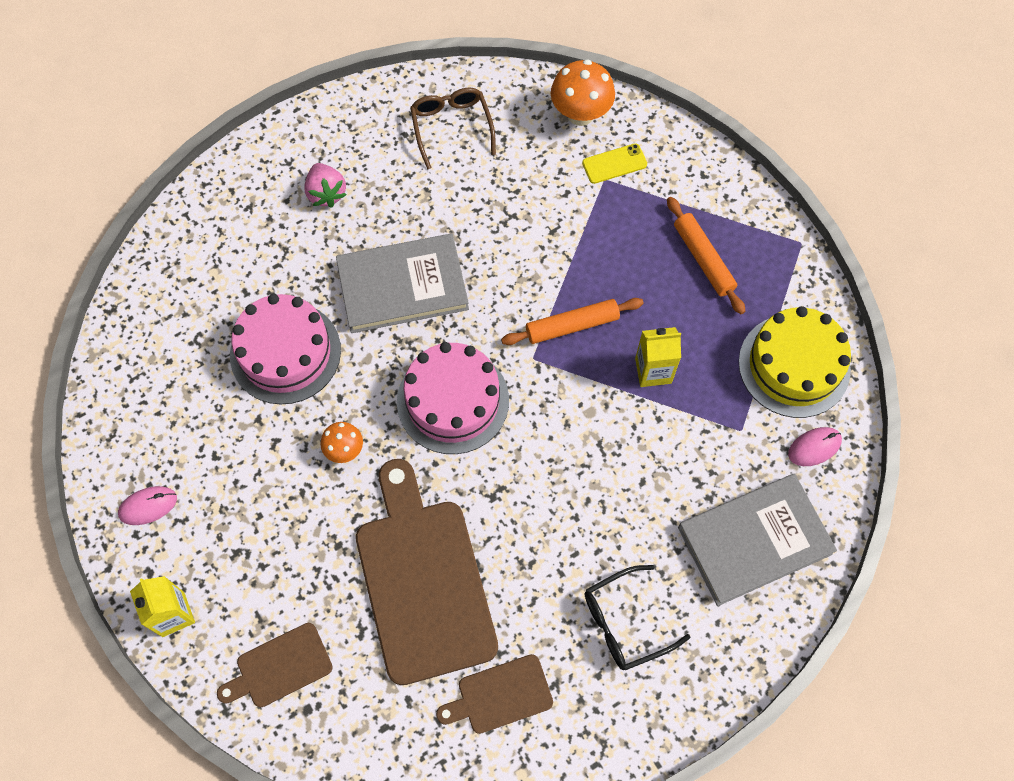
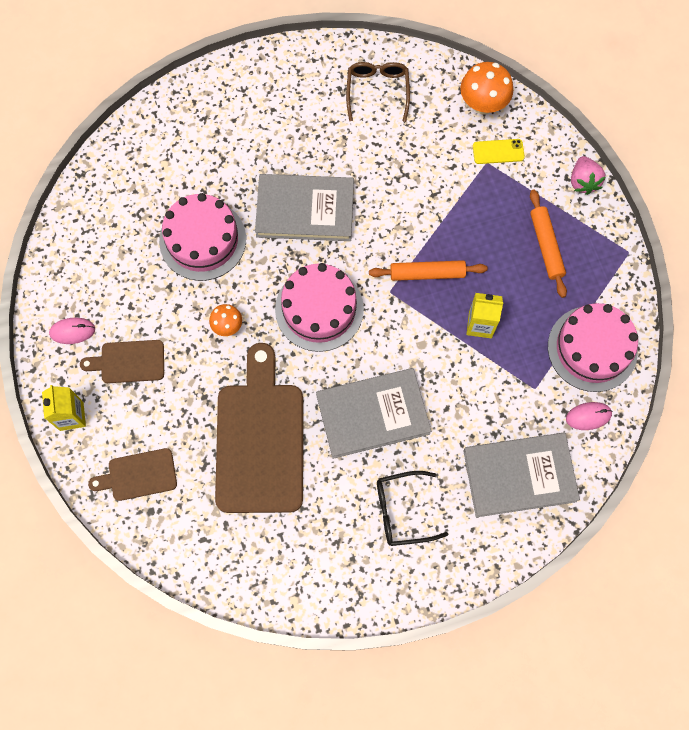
camera: 15 degrees right, 5 degrees up
pink strawberry [304,163,346,208] -> pink strawberry moved to [571,156,605,195]
brown cutting board [436,654,553,734] -> brown cutting board moved to [80,340,164,383]
yellow cake [739,306,851,418] -> pink cake [548,303,638,392]
none -> grey book [316,368,431,459]

